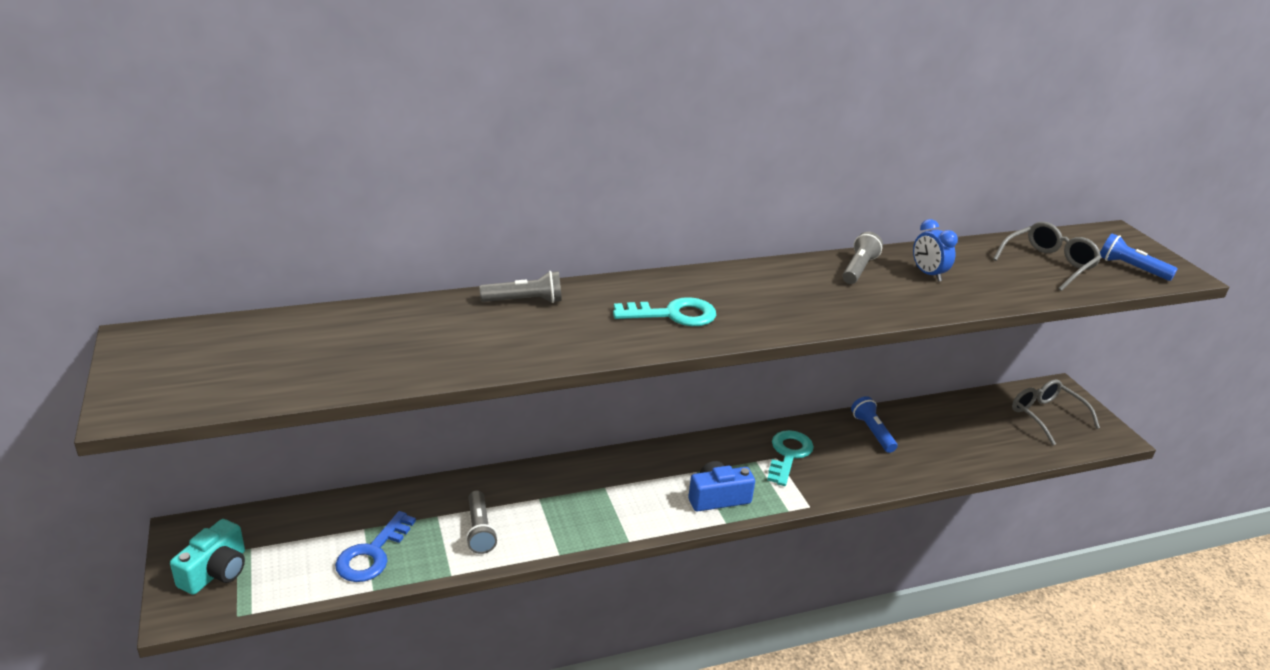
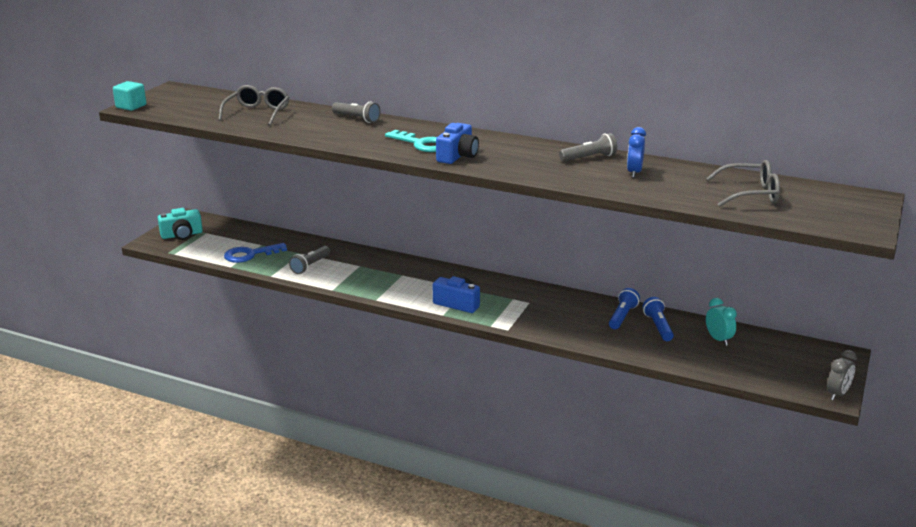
camera: 45 degrees right, 5 degrees down
turquoise key [767,430,814,486] -> none
grey glasses [1012,379,1100,445] -> grey glasses moved to [218,85,289,125]
blue flashlight [1100,233,1178,281] -> blue flashlight moved to [643,297,674,341]
none -> turquoise cube [113,81,146,111]
none -> blue camera [436,123,479,164]
none -> turquoise clock [706,298,737,346]
none -> grey clock [827,350,857,401]

